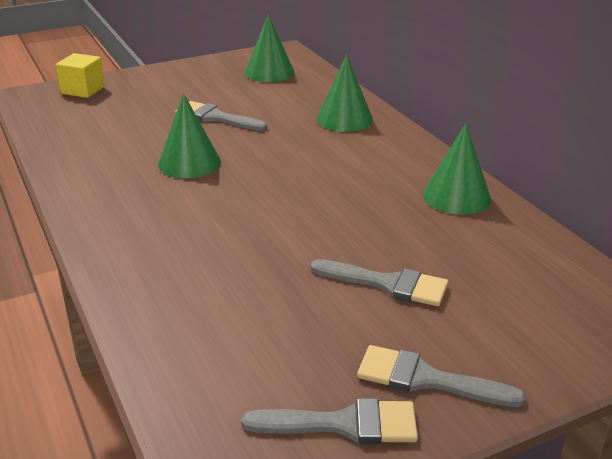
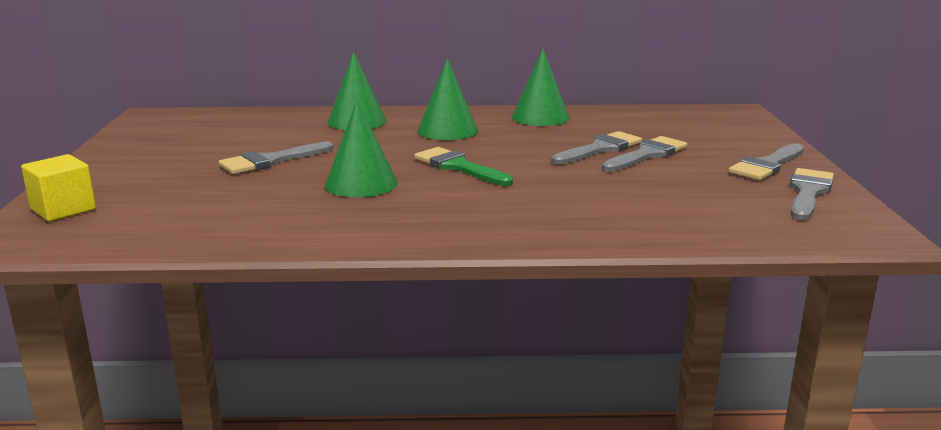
camera: 65 degrees left, 10 degrees down
green cone [245,14,294,82] -> green cone moved to [417,59,478,140]
none -> green brush [414,147,513,186]
none -> grey brush [551,131,642,165]

